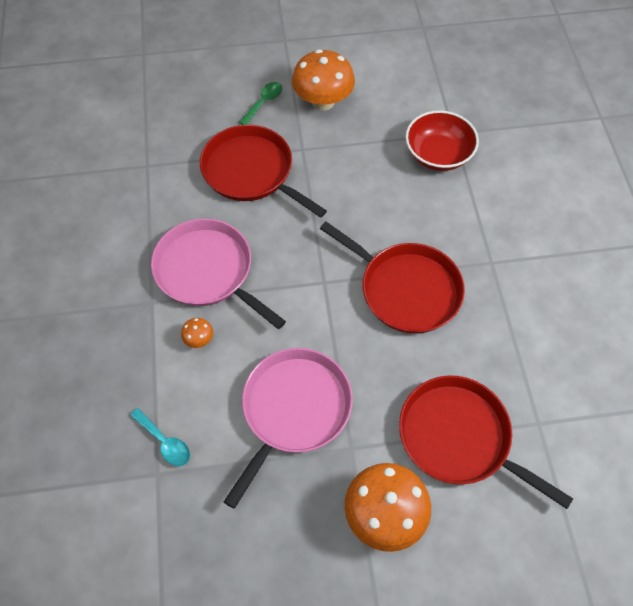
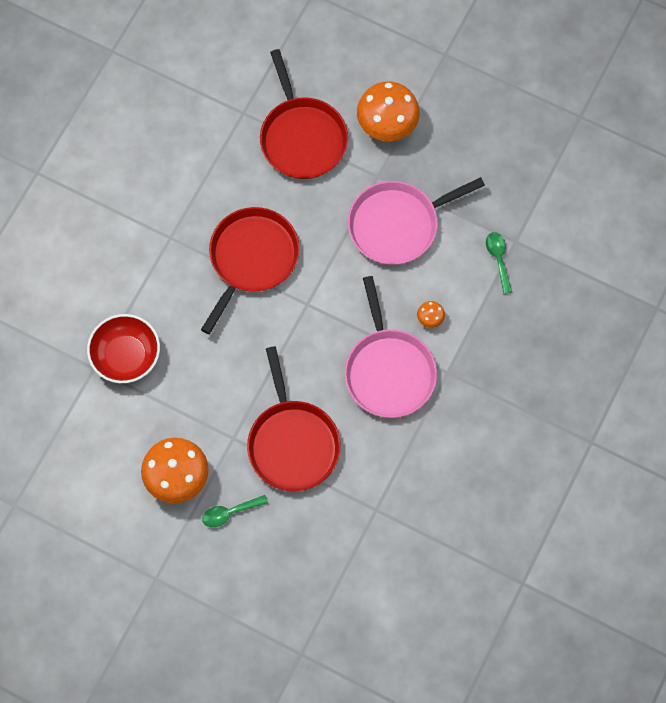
camera: 145 degrees left, 10 degrees up
turquoise spoon [130,408,190,466] -> green spoon [486,232,512,294]
red pan [320,221,465,334] -> red pan turned 45 degrees clockwise [201,207,300,334]

